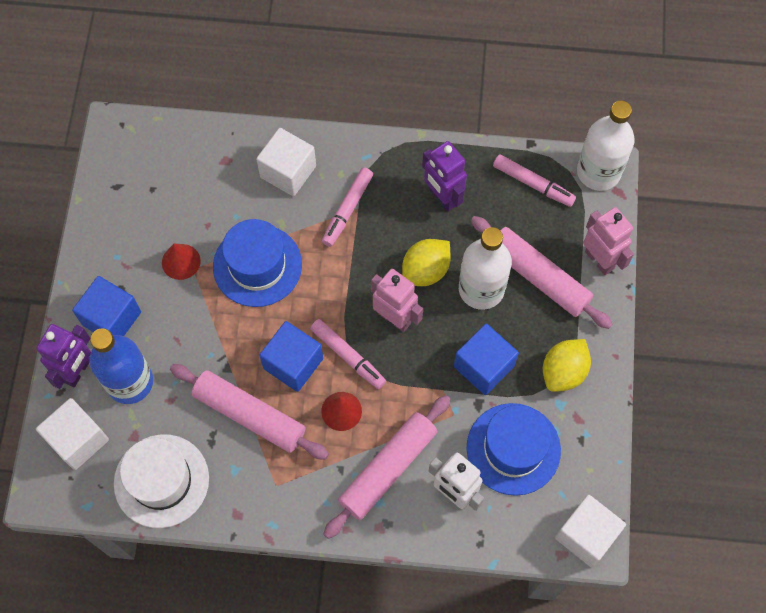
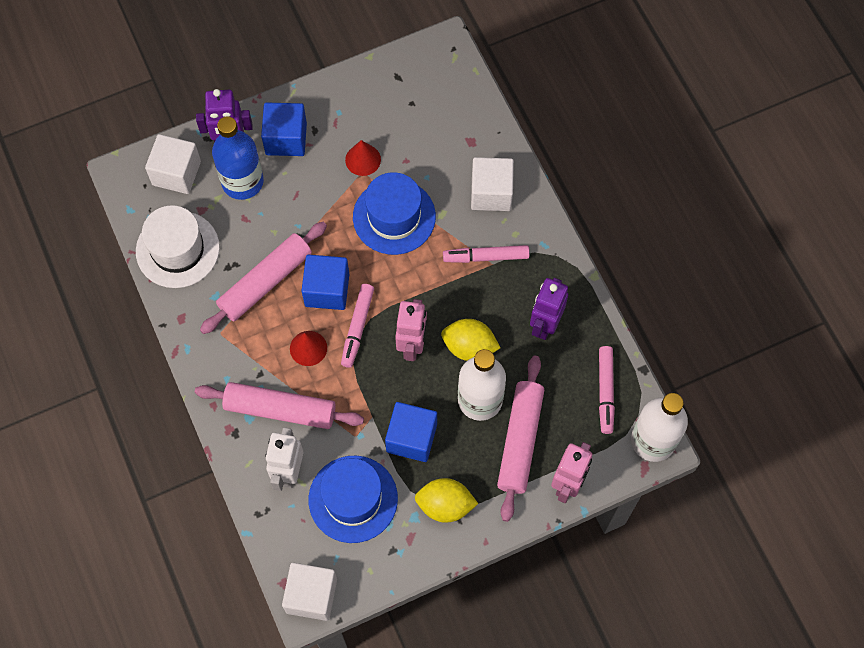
camera: 60 degrees right, 0 degrees up
pink rolling pin [170,364,329,460] -> pink rolling pin turned 45 degrees clockwise [200,222,327,334]

